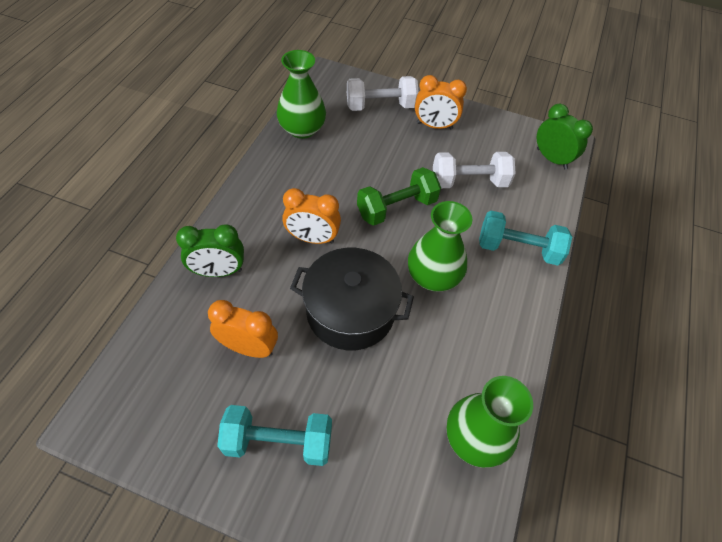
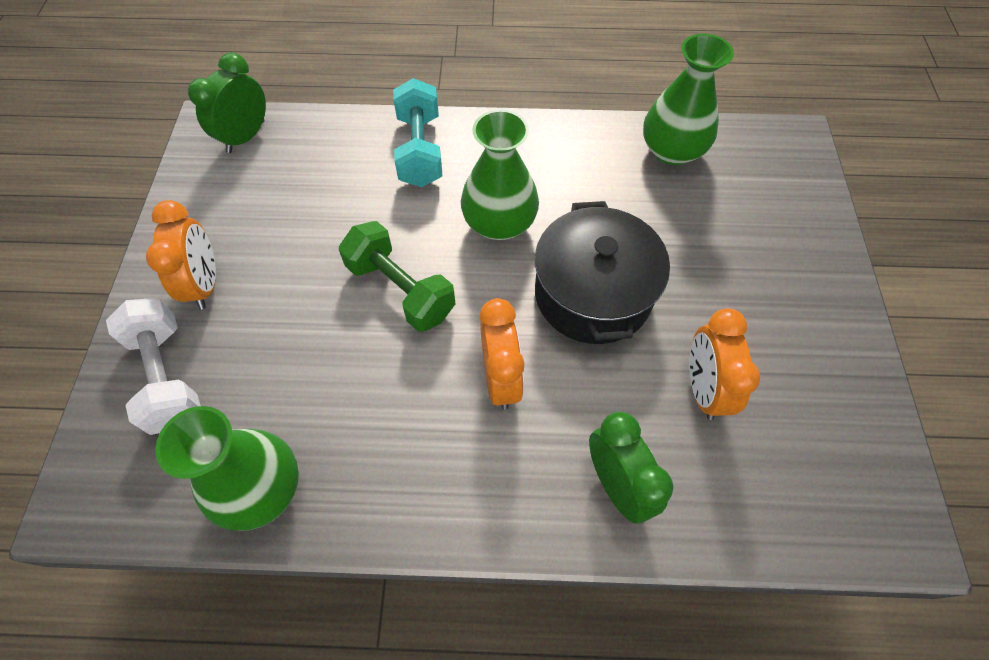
camera: 105 degrees left, 5 degrees up
turquoise dumbbell [217,405,332,466] -> none
white dumbbell [433,152,516,188] -> none

